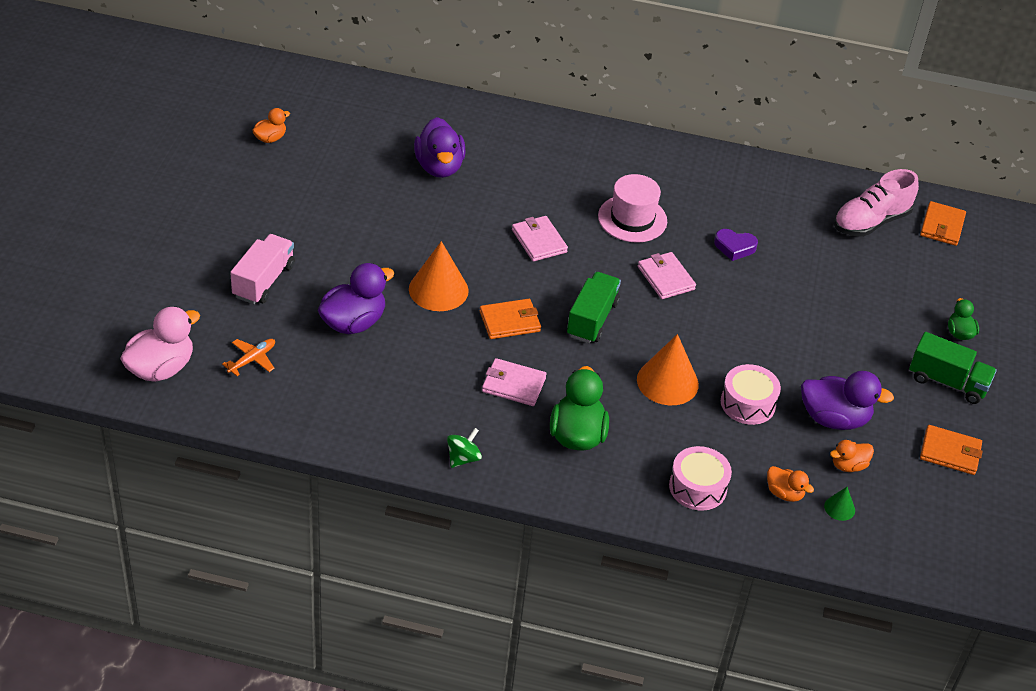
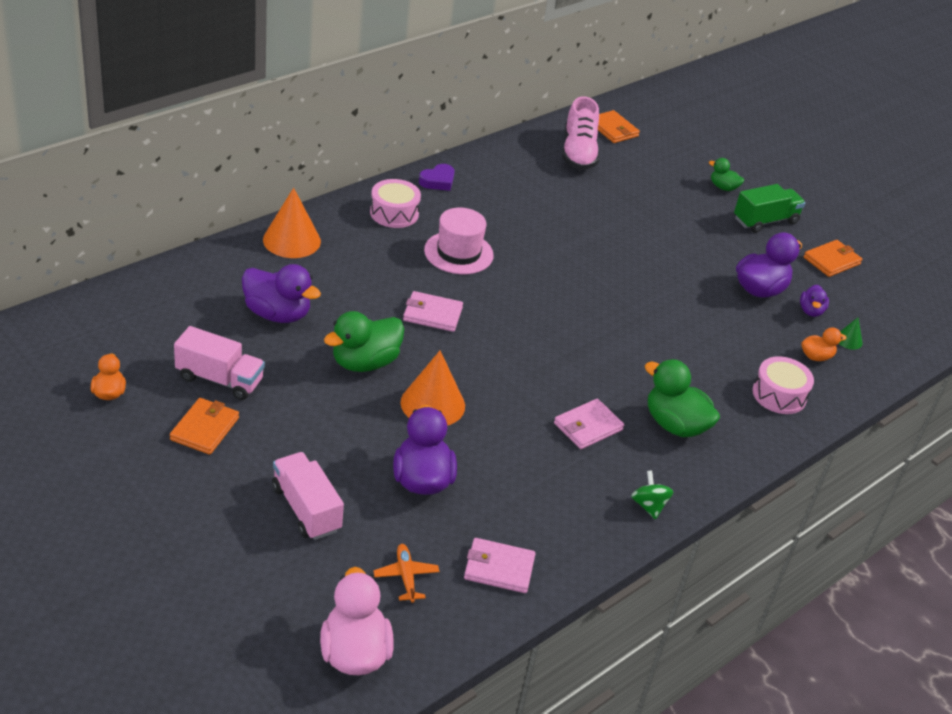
camera: 55 degrees left, 5 degrees down
orange wallet [480,299,541,339] -> orange wallet moved to [170,398,239,455]
green truck [567,272,621,343] -> none
orange cone [637,334,699,405] -> orange cone moved to [263,188,321,258]
pink wallet [638,252,696,299] -> pink wallet moved to [464,538,536,593]
purple heart [714,229,758,261] -> purple heart moved to [419,164,455,191]
pink drum [721,364,781,425] -> pink drum moved to [370,179,421,228]
orange duck [830,440,874,472] -> purple duck [800,285,829,317]
none -> pink truck [174,326,265,400]
none -> green duck [324,311,404,372]

